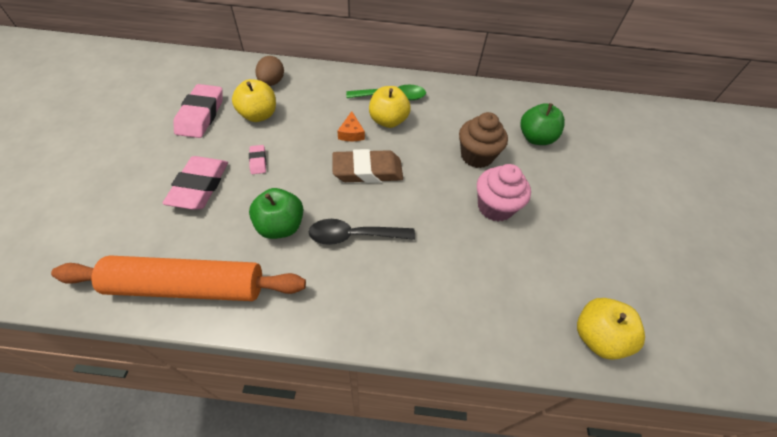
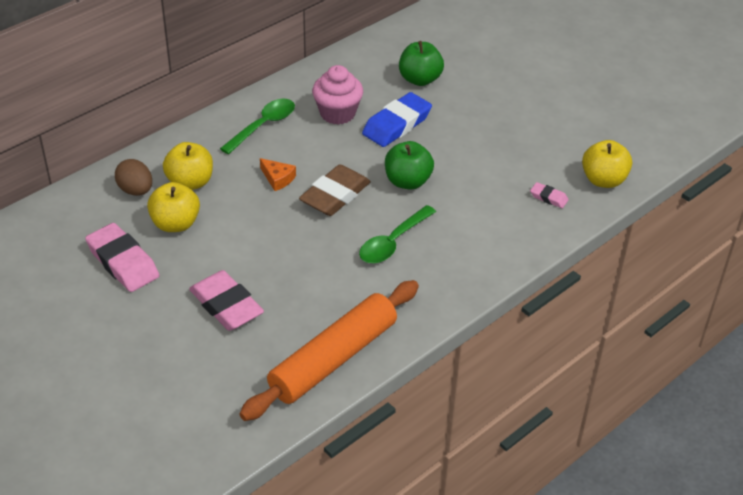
camera: 45 degrees left, 10 degrees down
pink eraser [249,145,266,174] -> pink eraser moved to [530,182,569,208]
green apple [249,188,303,239] -> green apple moved to [385,141,434,189]
black spoon [309,219,415,245] -> green spoon [359,205,436,263]
yellow apple [369,86,411,128] -> yellow apple moved to [163,142,213,190]
brown cupcake [459,112,508,168] -> blue eraser [362,92,432,147]
pink cupcake [477,164,531,222] -> pink cupcake moved to [312,65,363,125]

